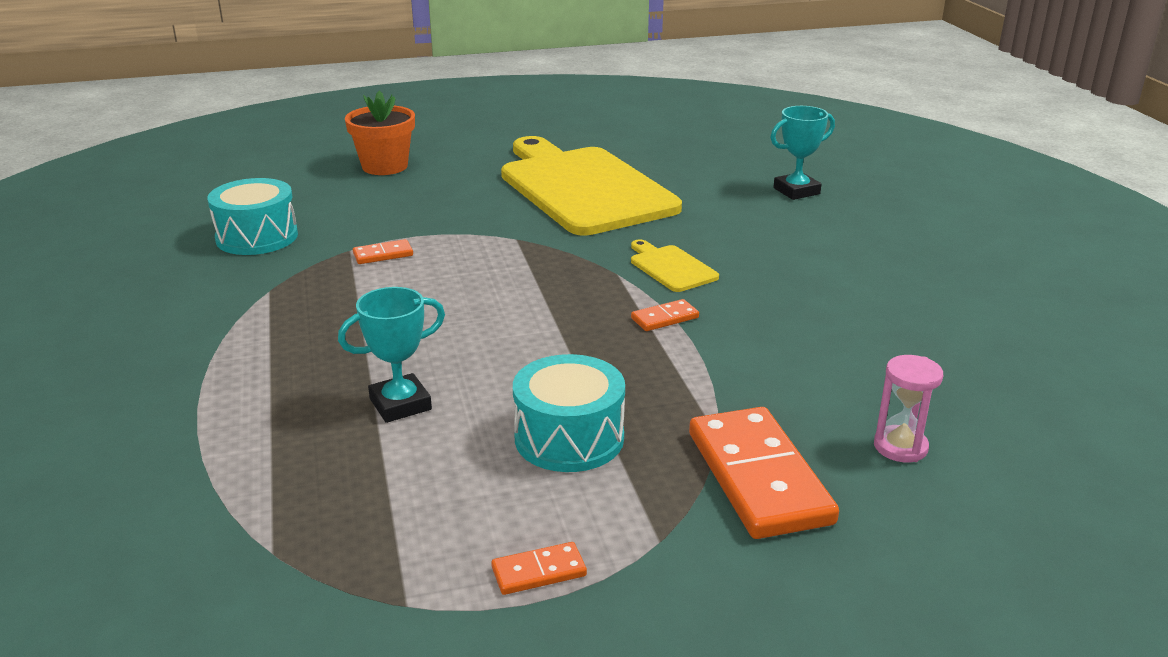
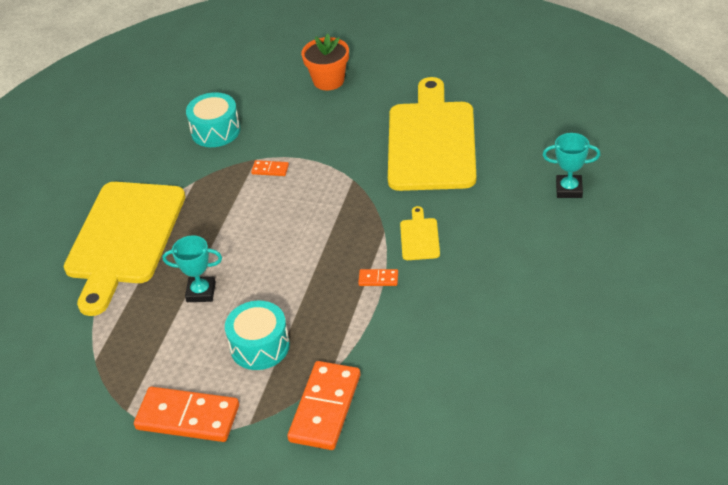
camera: 35 degrees right, 15 degrees up
orange domino [491,542,587,595] -> orange domino [134,387,239,442], size x2.26
pink hourglass [874,355,943,462] -> none
none -> yellow cutting board [64,182,185,316]

